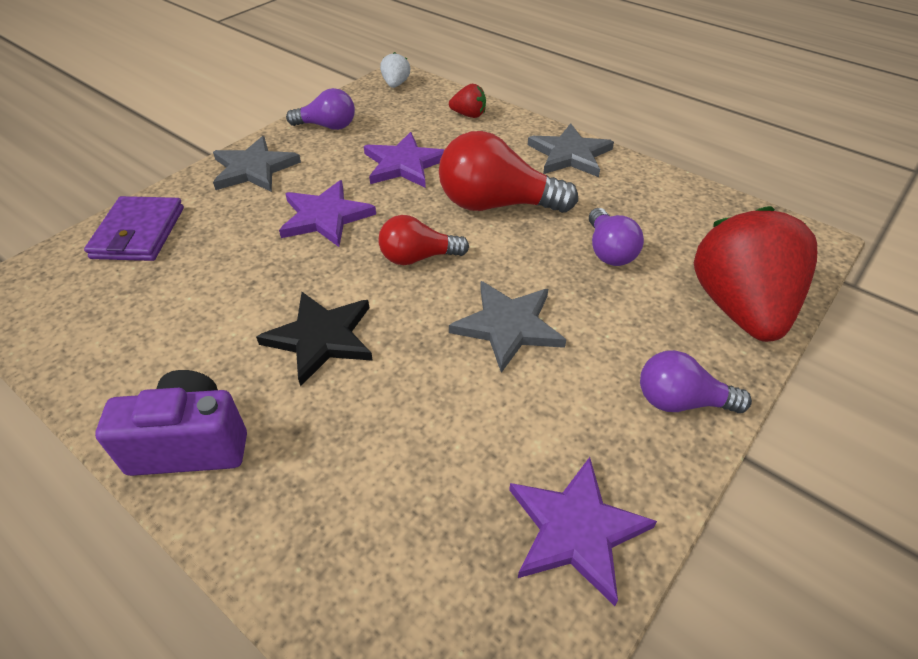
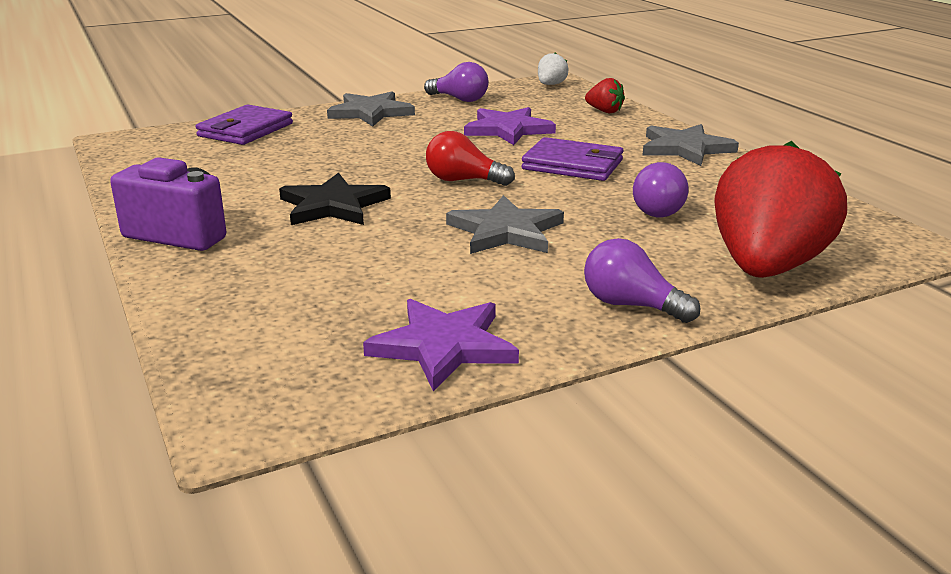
camera: 25 degrees right, 20 degrees down
purple star [279,180,376,247] -> none
red light bulb [439,131,578,213] -> purple wallet [521,137,623,181]

